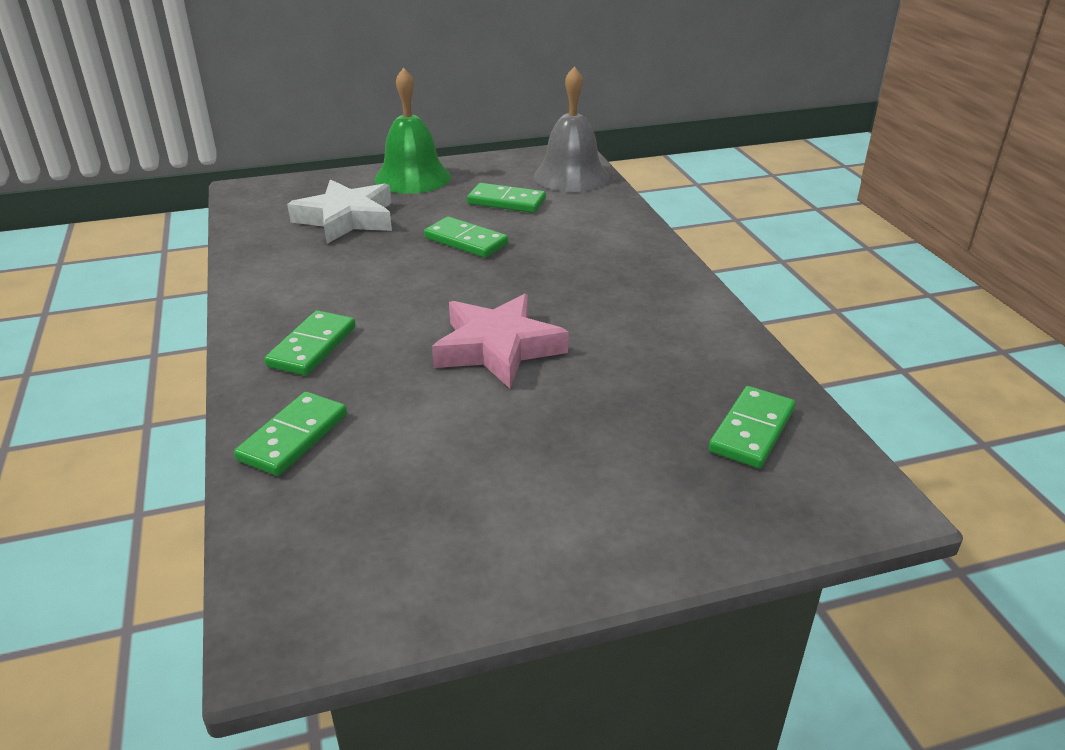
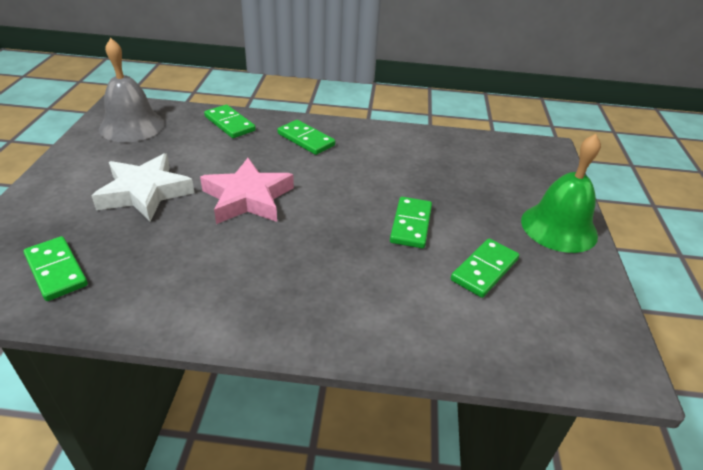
camera: 110 degrees right, 5 degrees up
white star [287,179,392,244] -> white star moved to [91,153,195,221]
green domino [424,217,508,258] -> green domino turned 45 degrees counterclockwise [390,197,432,248]
grey bell [534,66,609,192] -> grey bell moved to [99,38,164,142]

